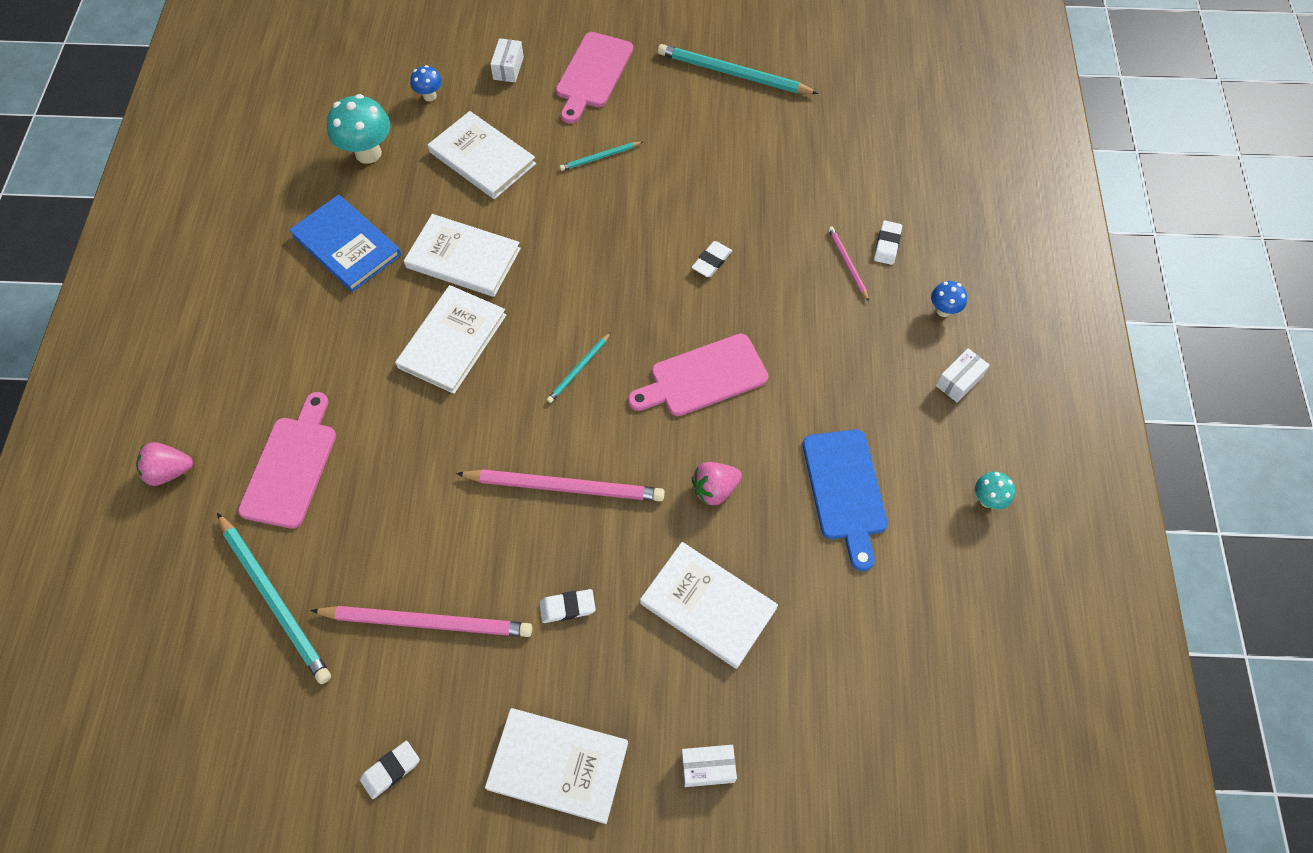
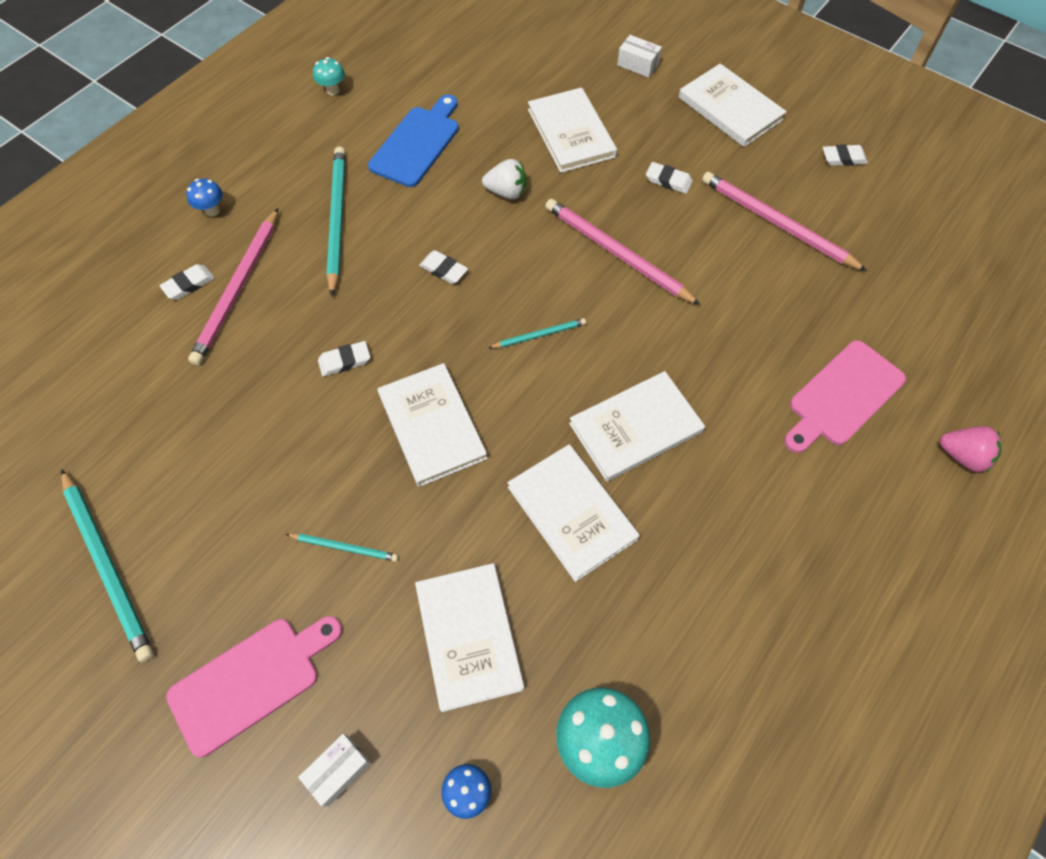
camera: 145 degrees left, 0 degrees up
turquoise pencil [217,513,331,684] -> turquoise pencil moved to [327,147,346,297]
blue book [289,195,401,292] -> none
pink cutting board [628,334,768,416] -> white eraser [419,250,468,284]
pink strawberry [692,462,742,506] -> white strawberry [482,159,526,199]
pink pencil [828,226,869,301] -> pink pencil [188,208,278,365], size x1.98
white box [936,348,990,402] -> none
none -> white book [377,363,488,487]

